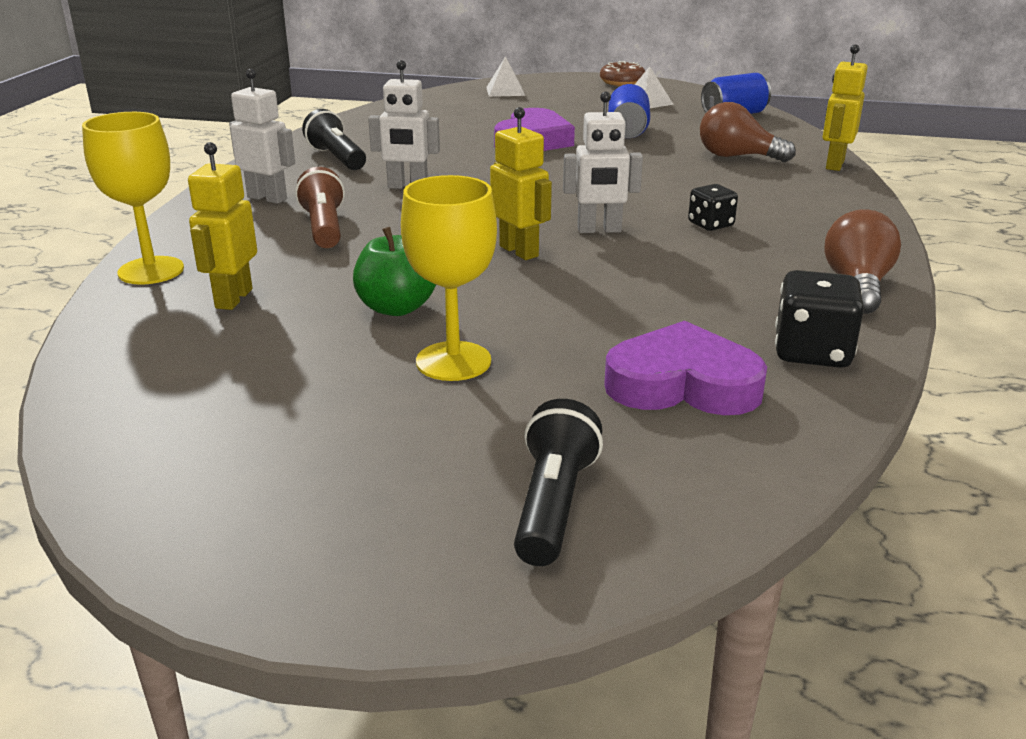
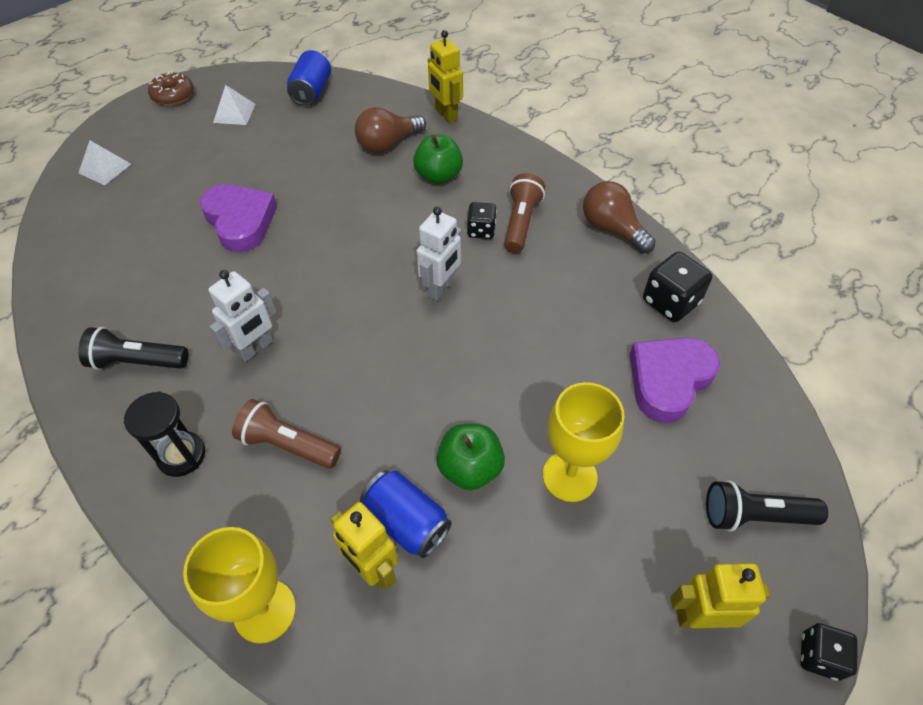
camera: 55 degrees left, 25 degrees up
white robot [229,69,295,204] -> black hourglass [124,391,205,477]
yellow robot [490,107,552,260] -> yellow robot moved to [670,563,771,628]
black flashlight [514,399,603,566] -> black flashlight turned 45 degrees counterclockwise [706,480,828,532]
blue can [608,84,650,138] -> blue can moved to [360,470,452,558]
none -> green apple [413,134,463,184]
none -> brown flashlight [504,173,545,253]
none -> black dice [801,623,858,681]

